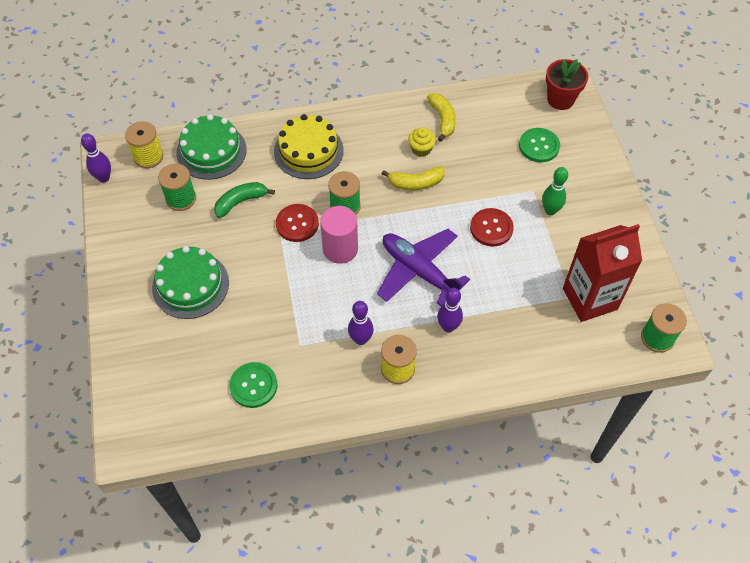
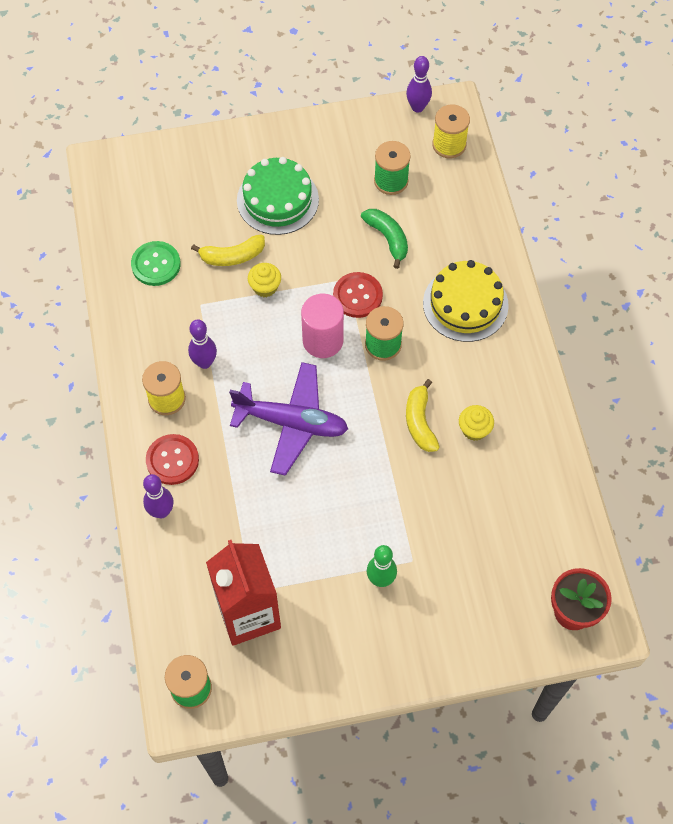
camera: 90 degrees right, 5 degrees up
green cake [177,114,247,180] -> none
purple plane [377,229,470,306] -> purple plane turned 60 degrees clockwise [229,362,348,476]
yellow banana [427,93,456,142] -> yellow banana moved to [191,234,265,266]
purple bowling pin [437,288,463,332] -> purple bowling pin moved to [143,474,174,518]
red button [470,208,514,246] -> red button moved to [146,434,199,485]
green button [519,128,560,163] -> none
none -> yellow cupcake [248,263,281,297]

